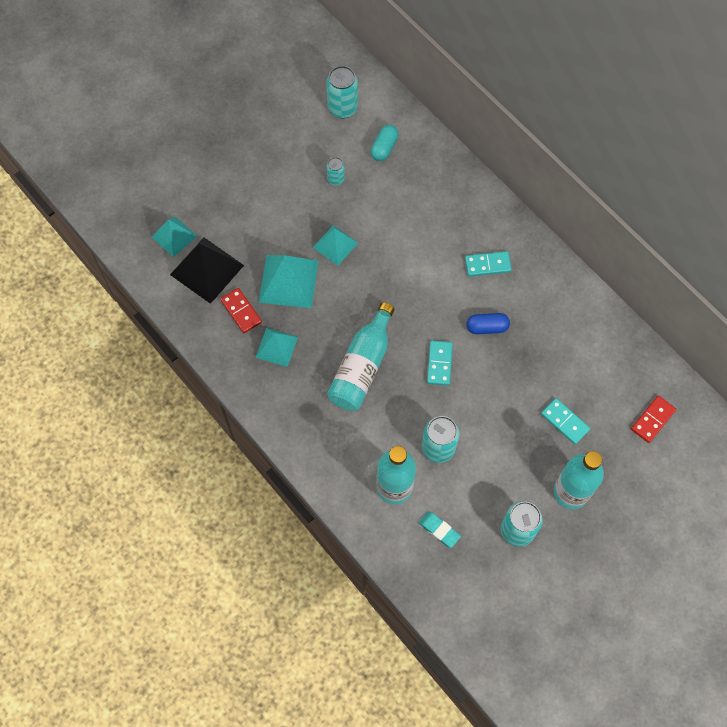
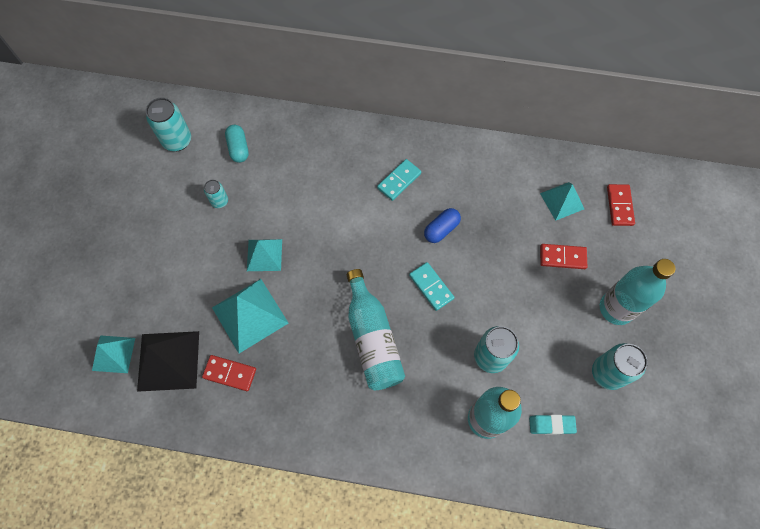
camera: 40 degrees left, 0 degrees up
turquoise pyramid [255,328,298,367] -> turquoise pyramid moved to [540,182,584,221]
turquoise domino [541,398,590,445] -> red domino [540,244,587,269]

